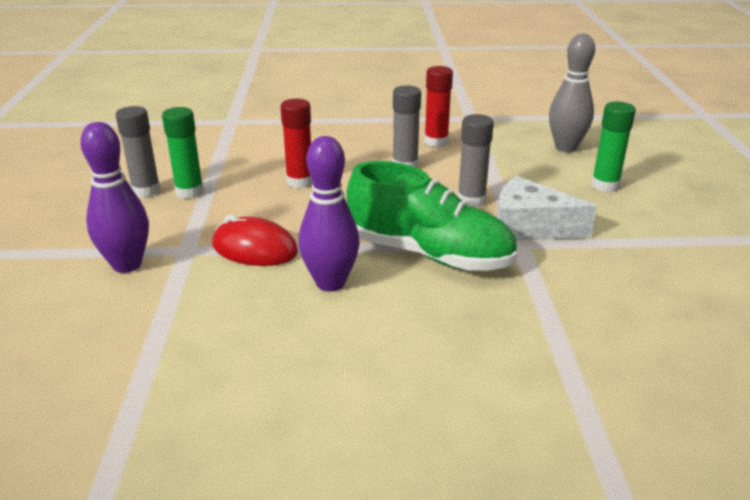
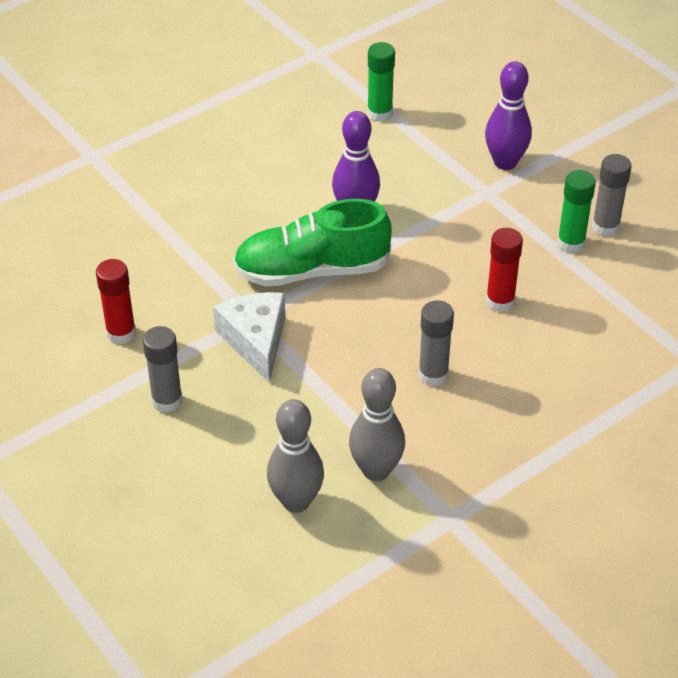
camera: 145 degrees right, 15 degrees up
red mouse [212,215,298,266] -> none
red glue stick [424,66,453,147] -> red glue stick moved to [96,259,136,344]
grey glue stick [458,114,494,207] -> grey glue stick moved to [143,326,183,413]
white cheese [497,176,597,240] -> white cheese turned 90 degrees counterclockwise [213,292,285,383]
green glue stick [591,102,636,192] -> green glue stick moved to [367,42,395,122]
none -> grey bowling pin [349,368,405,481]

